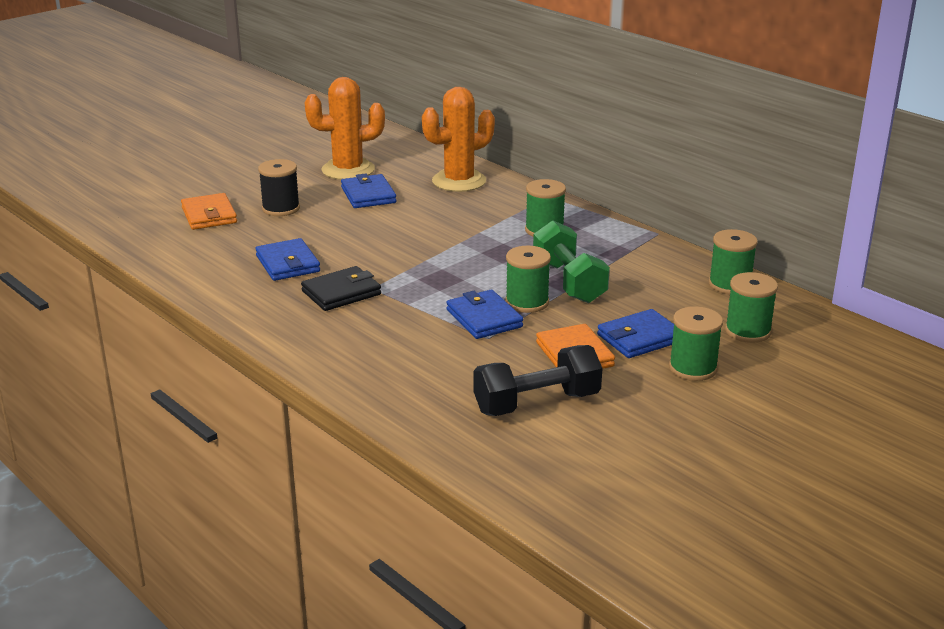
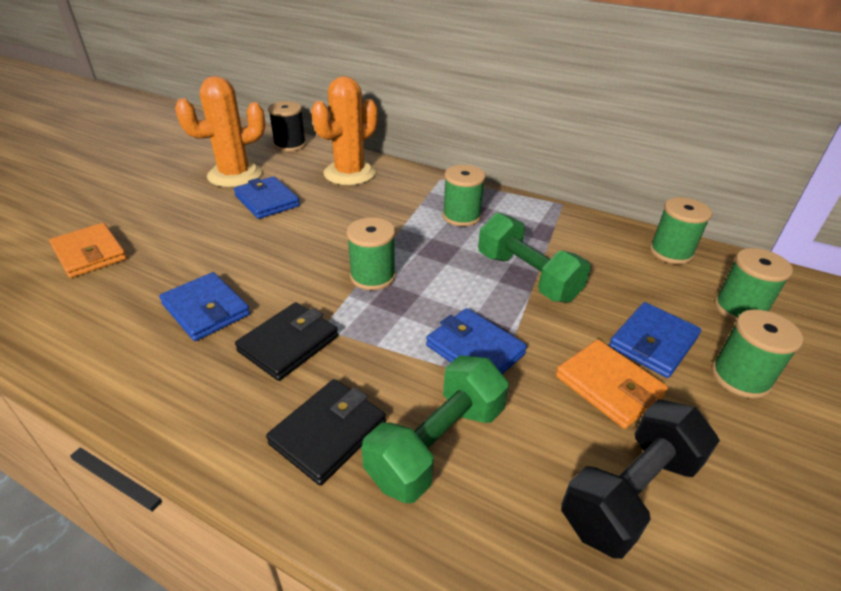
camera: 20 degrees left, 10 degrees up
black spool [258,159,300,216] -> black spool moved to [268,101,306,152]
green spool [505,246,551,313] -> green spool moved to [347,217,396,290]
none -> black wallet [266,379,386,486]
none -> green dumbbell [362,355,509,503]

